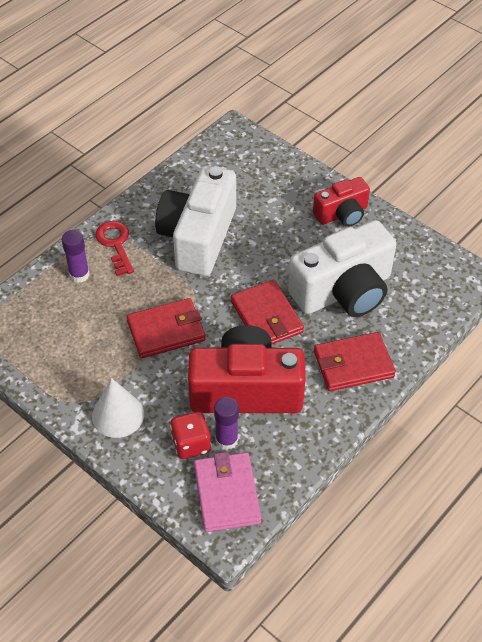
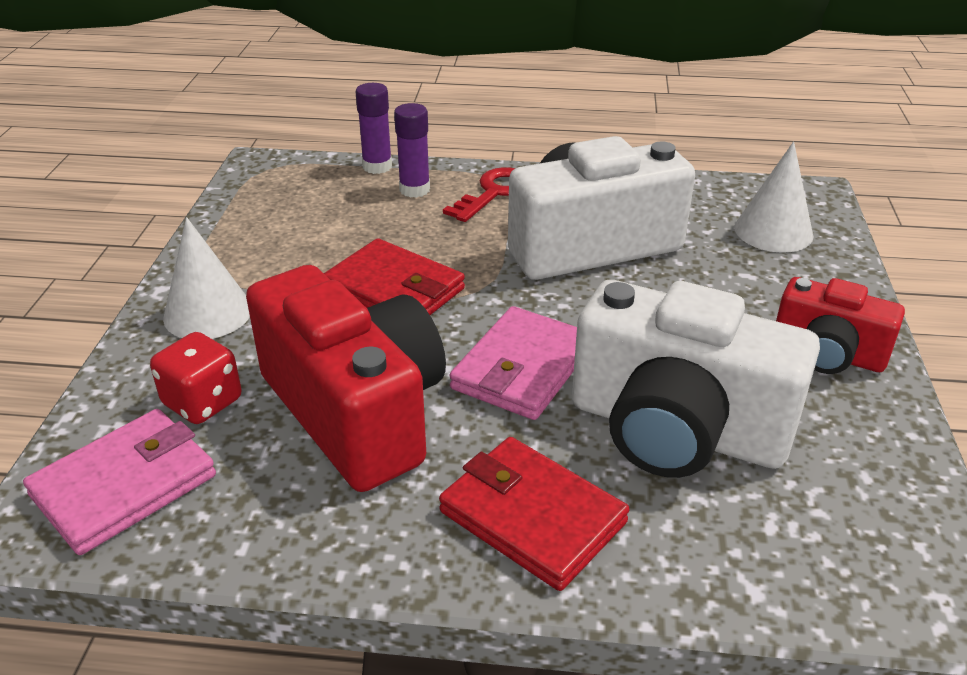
camera: 55 degrees right, 15 degrees down
purple glue stick [214,397,239,450] -> purple glue stick moved to [355,83,392,174]
red wallet [231,280,304,344] -> pink wallet [450,306,577,420]
none -> white cone [734,142,814,253]

